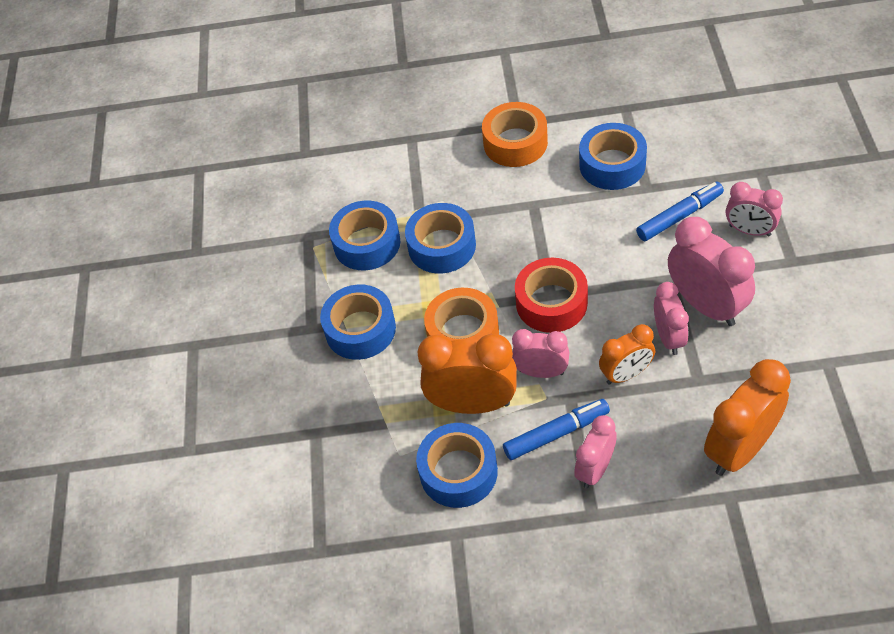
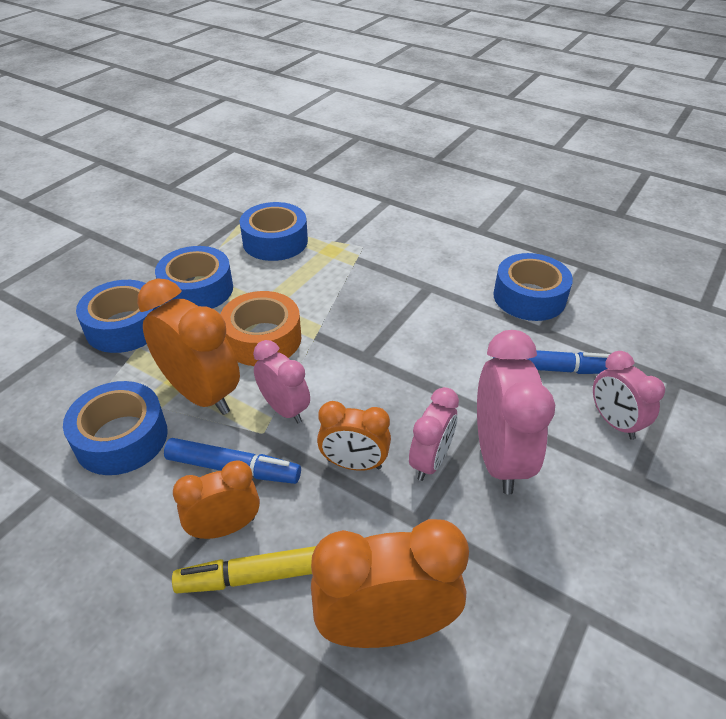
camera: 30 degrees right, 10 degrees down
blue tape [405,203,476,274] -> blue tape moved to [76,280,160,353]
orange tape [482,102,548,167] -> none
red tape [515,258,588,333] -> none
pink clock [574,415,617,489] -> orange clock [173,460,260,539]
none -> yellow marker [172,546,316,593]

